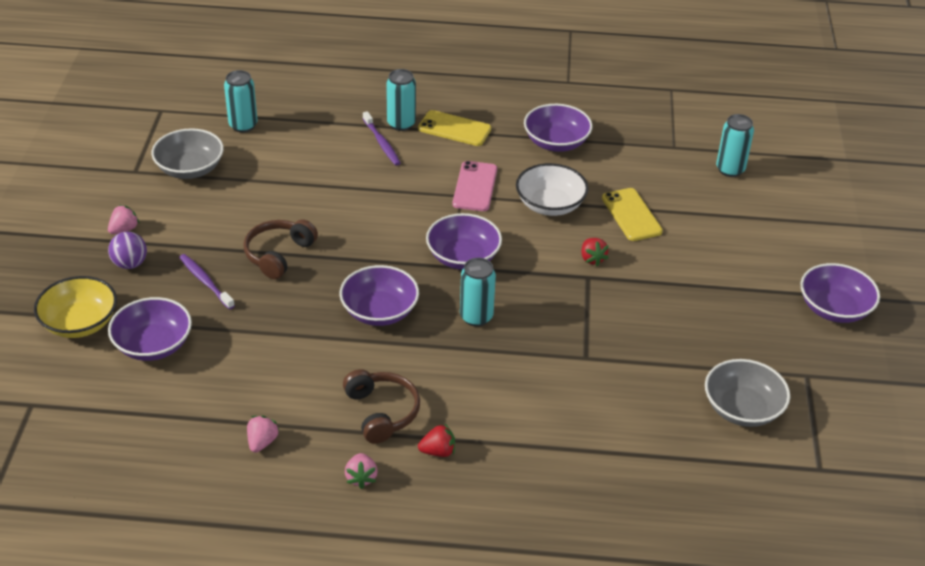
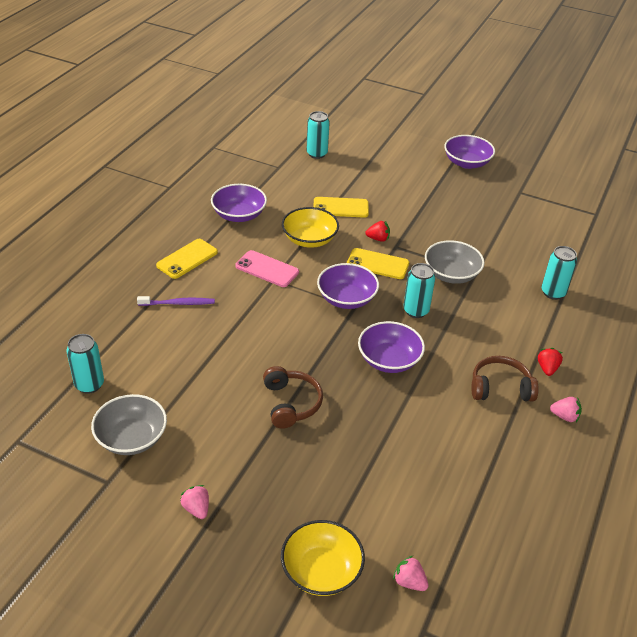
camera: 70 degrees left, 0 degrees up
purple ball [108,232,147,269] -> none
purple bowl [108,297,192,361] -> none
purple toothbrush [179,254,235,310] -> none
brown headphones [243,219,318,279] -> brown headphones turned 150 degrees counterclockwise [263,366,323,429]
pink strawberry [247,416,280,453] -> pink strawberry moved to [393,556,429,591]
turquoise can [386,69,416,131] -> turquoise can moved to [542,246,577,300]
white bowl [516,163,588,216] -> yellow bowl [282,207,339,248]
grey bowl [705,359,790,427] -> grey bowl moved to [425,240,485,284]
none -> yellow phone [347,248,409,279]

